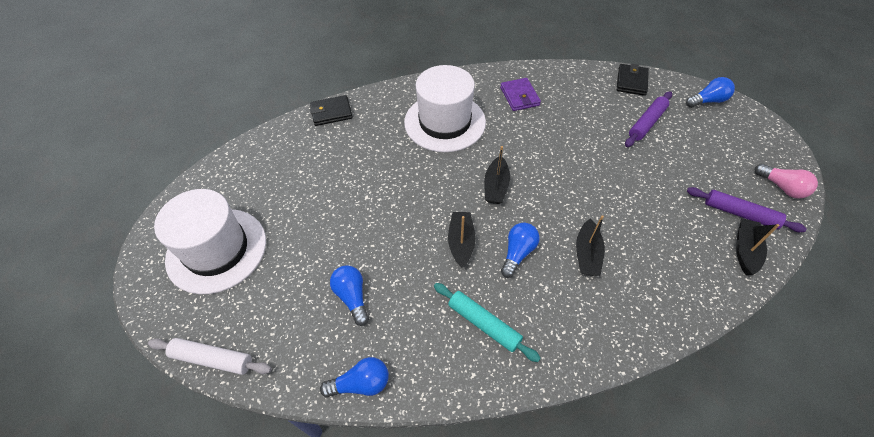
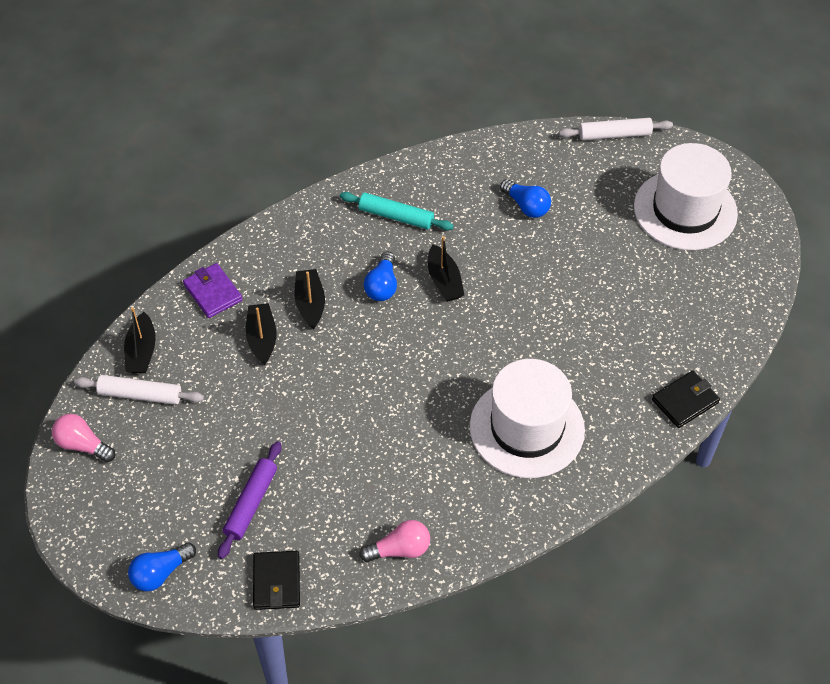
camera: 160 degrees right, 0 degrees up
blue light bulb [320,357,389,397] -> none
black boat [484,146,510,204] -> black boat moved to [246,303,277,365]
purple wallet [500,78,541,111] -> purple wallet moved to [183,263,243,318]
purple rolling pin [687,187,807,232] -> white rolling pin [74,375,204,405]
none -> pink light bulb [359,520,430,562]

